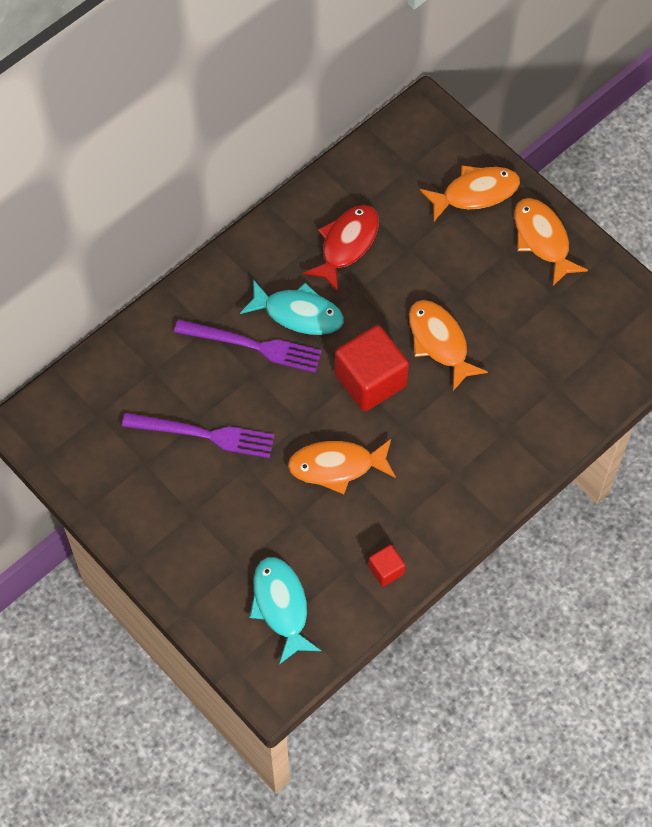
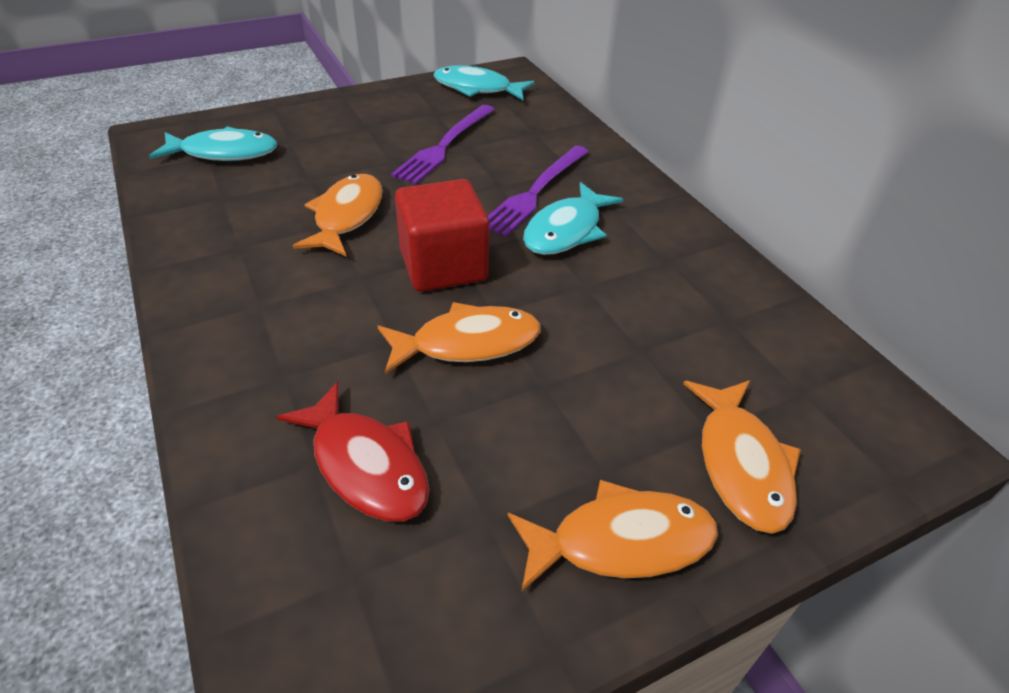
camera: 105 degrees right, 20 degrees down
red fish [303,205,379,292] -> red fish moved to [276,381,429,521]
red cube [369,545,405,586] -> none
none -> turquoise fish [434,65,535,100]

